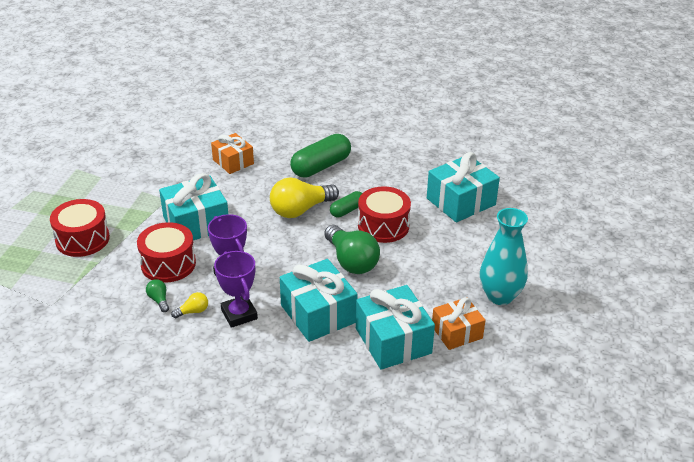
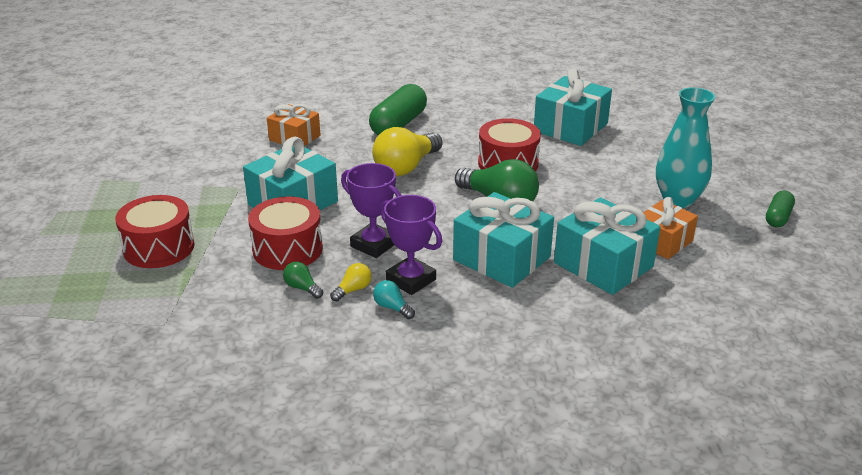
camera: 20 degrees left, 5 degrees down
green capsule [330,191,362,217] -> green capsule moved to [766,191,795,227]
none -> turquoise light bulb [373,280,415,319]

